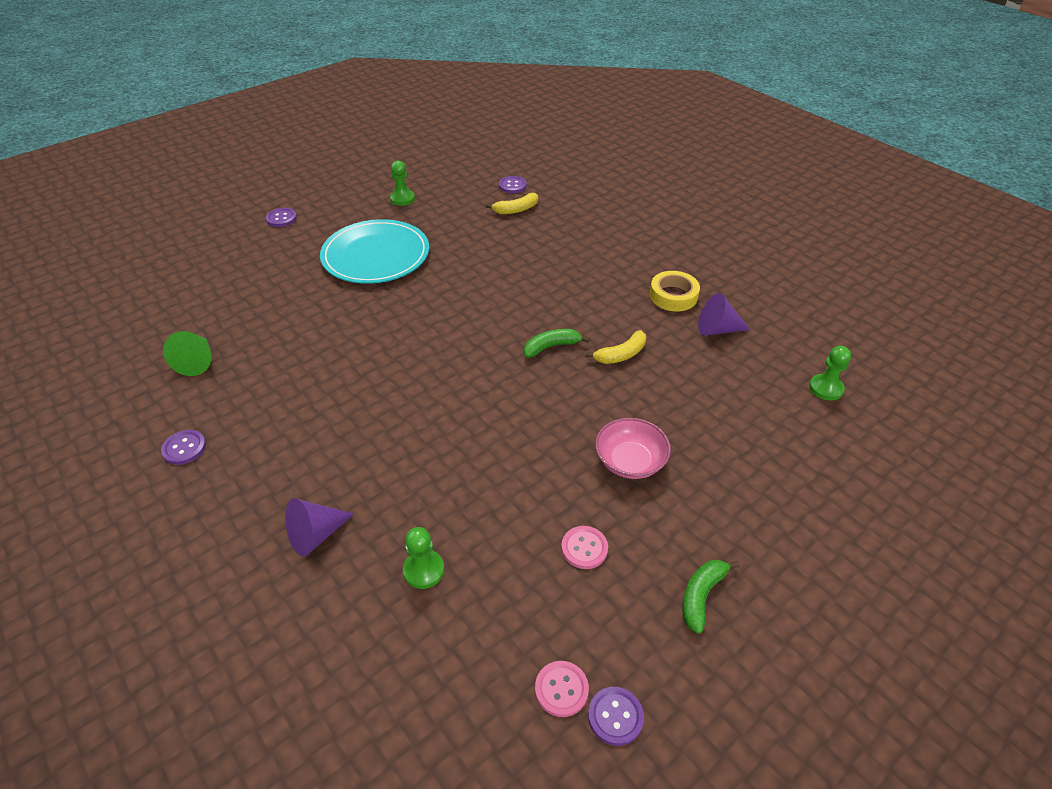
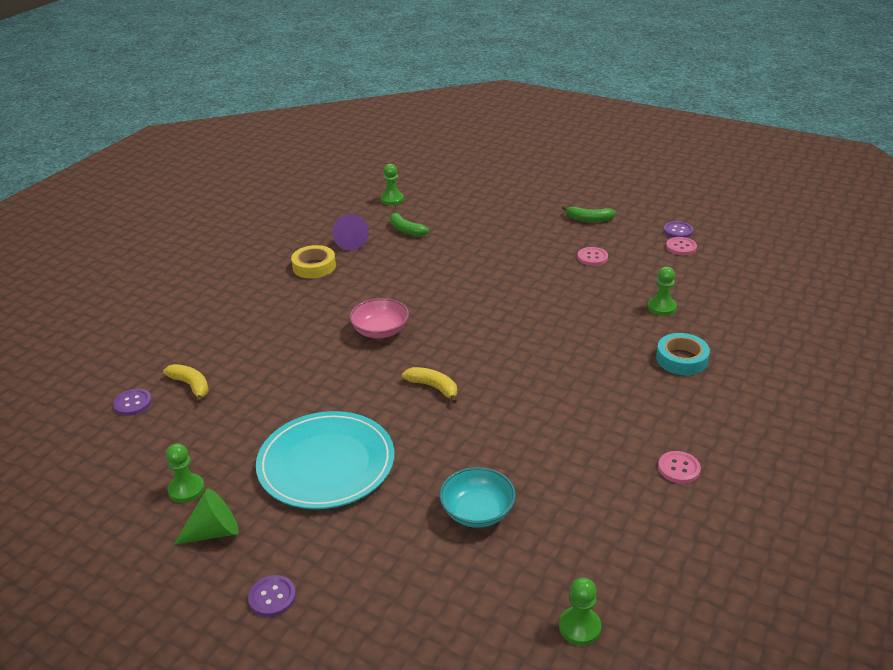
camera: 110 degrees left, 10 degrees down
purple button [161,430,206,465] -> pink button [658,451,701,484]
green cone [163,331,212,376] -> green cone moved to [174,489,239,545]
purple cone [285,498,354,557] -> turquoise tape [656,333,710,375]
green banana [524,329,590,358] -> green banana moved to [390,210,429,236]
yellow banana [585,330,646,364] -> yellow banana moved to [402,367,457,404]
pink bowl [595,418,671,479] -> pink bowl moved to [350,298,409,338]
none -> turquoise bowl [439,467,516,528]
none -> green pawn [559,577,601,646]

